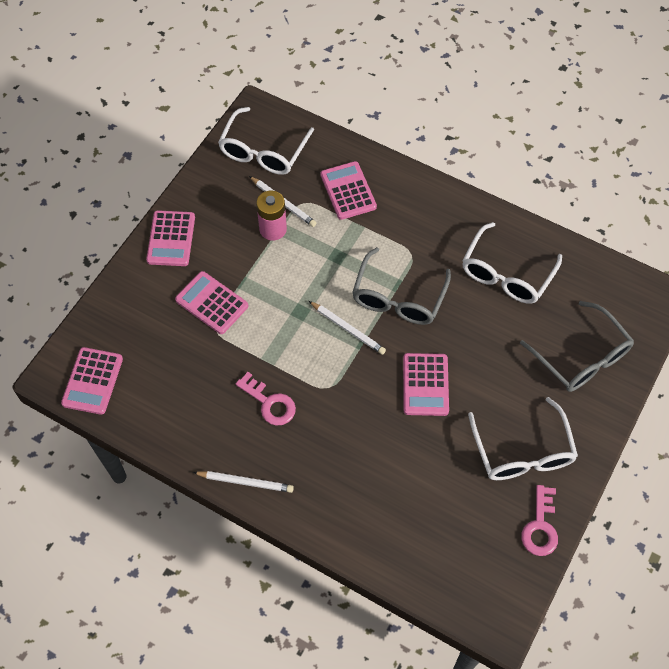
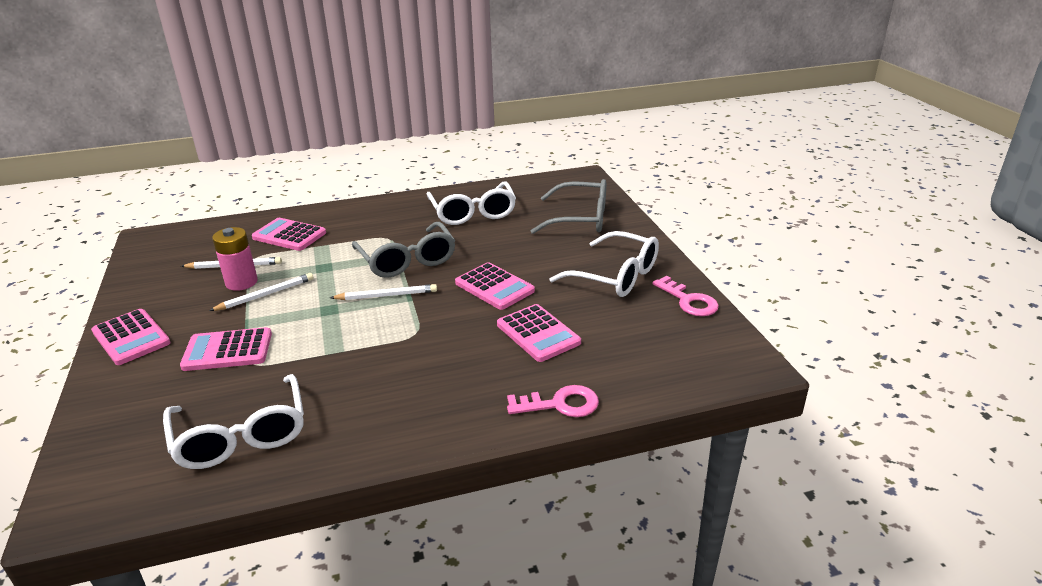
camera: 45 degrees left, 30 degrees down
pink calculator [61,347,123,415] -> pink calculator moved to [497,304,581,362]
white pencil [193,471,294,493] -> white pencil moved to [209,273,313,311]
white glasses [218,107,314,175] -> white glasses moved to [163,374,304,469]
pink key [236,372,296,425] -> pink key moved to [507,385,599,417]

